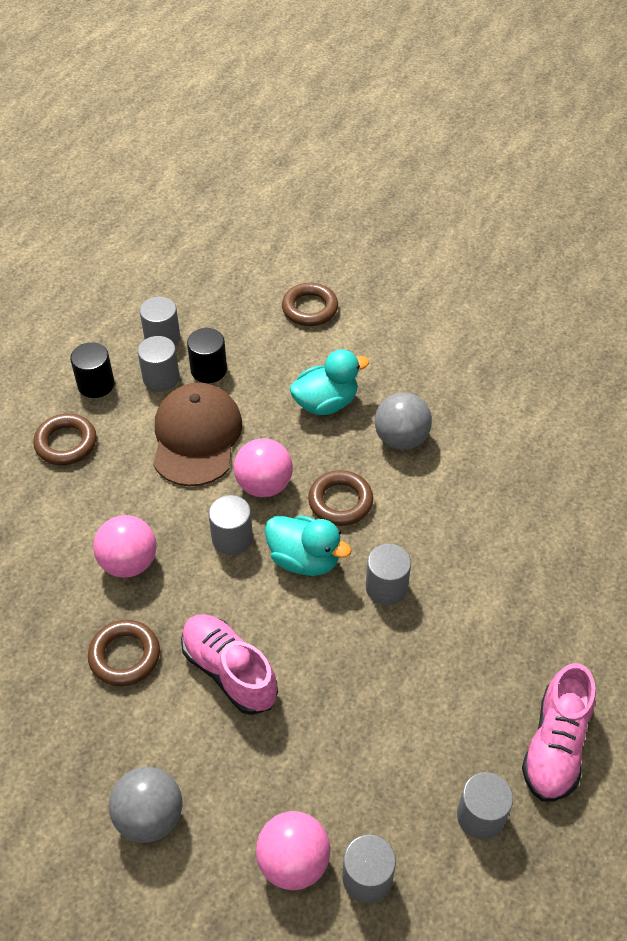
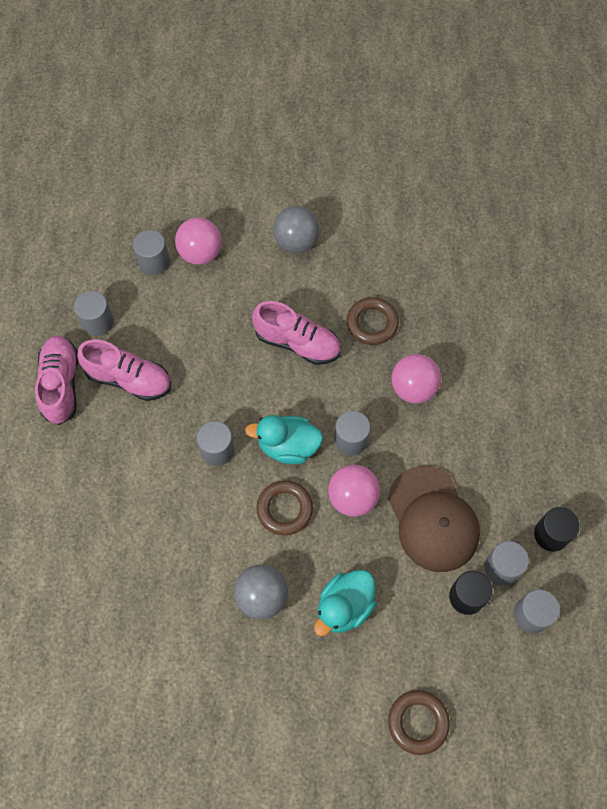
camera: 155 degrees right, 15 degrees up
brown ring [33,413,96,465] -> none
none -> pink shoe [77,340,171,401]

